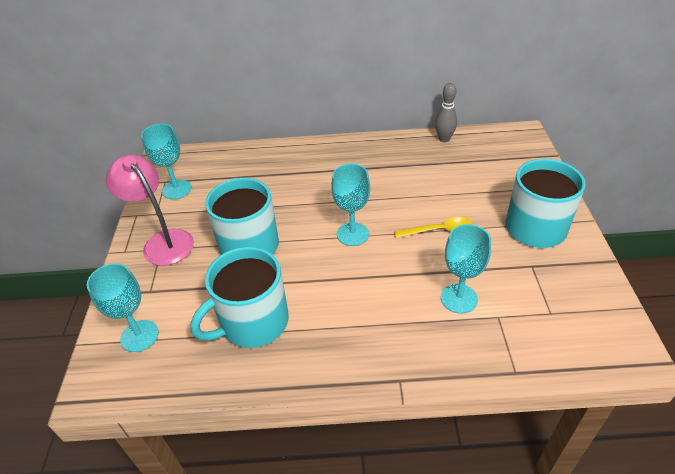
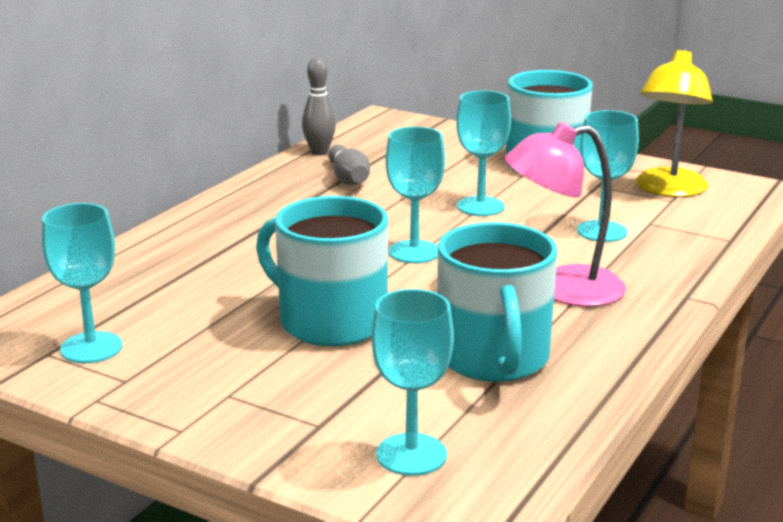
camera: 60 degrees left, 20 degrees down
pink lamp [106,155,194,266] -> pink lamp moved to [505,122,626,307]
yellow spoon [394,216,473,238] -> turquoise goblet [456,91,511,216]
none -> grey bowling pin [328,144,370,185]
none -> yellow lamp [636,47,713,197]

